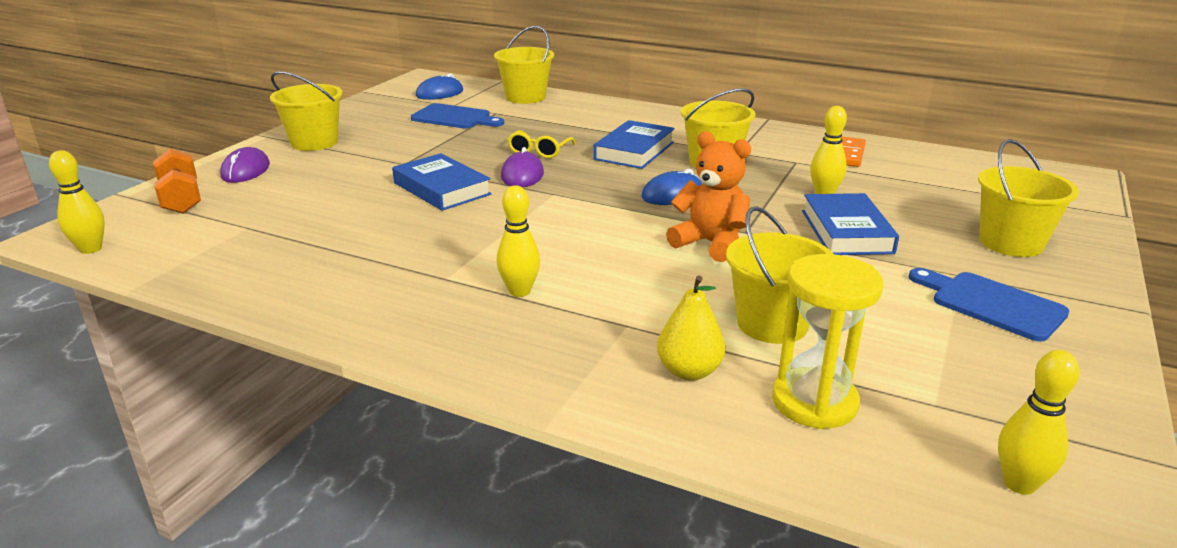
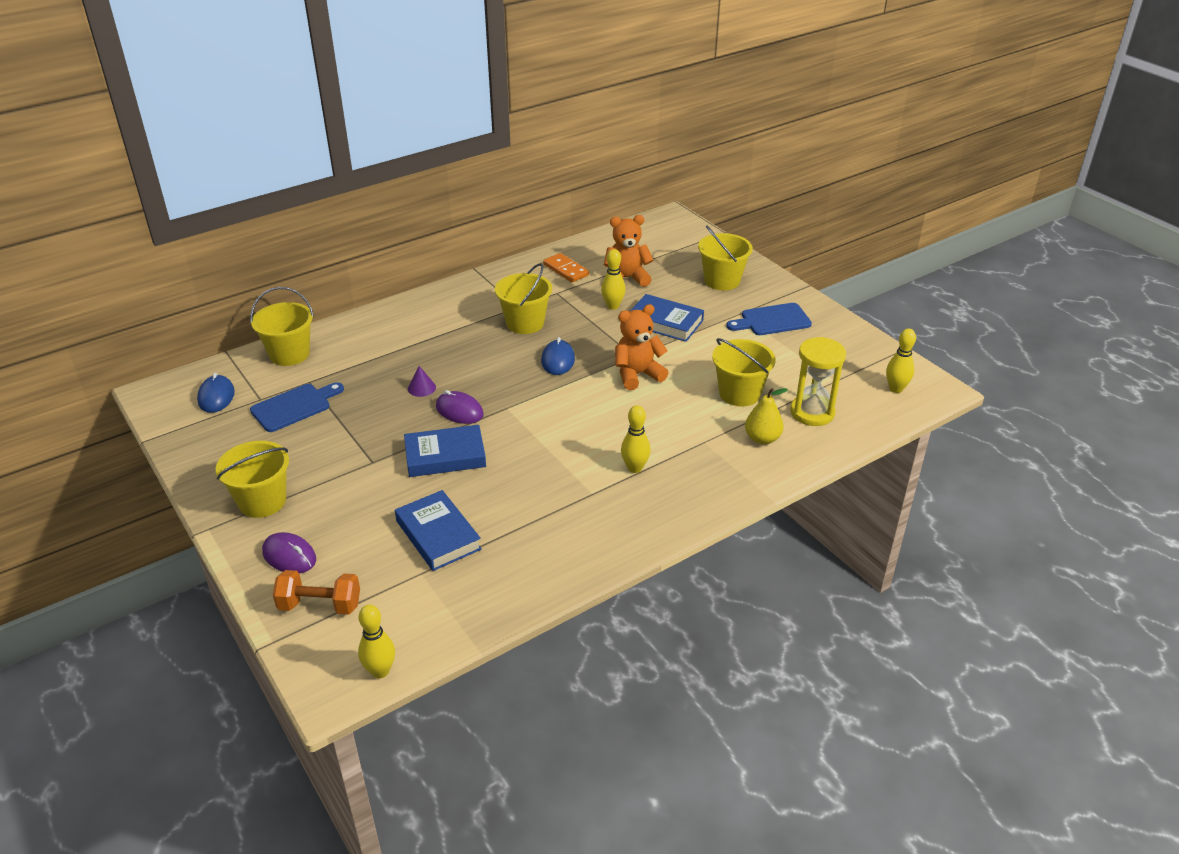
camera: 60 degrees left, 10 degrees up
yellow glasses [507,130,576,158] -> purple cone [408,366,436,397]
blue book [593,120,675,169] -> blue book moved to [395,490,482,571]
none -> orange teddy bear [604,215,653,287]

